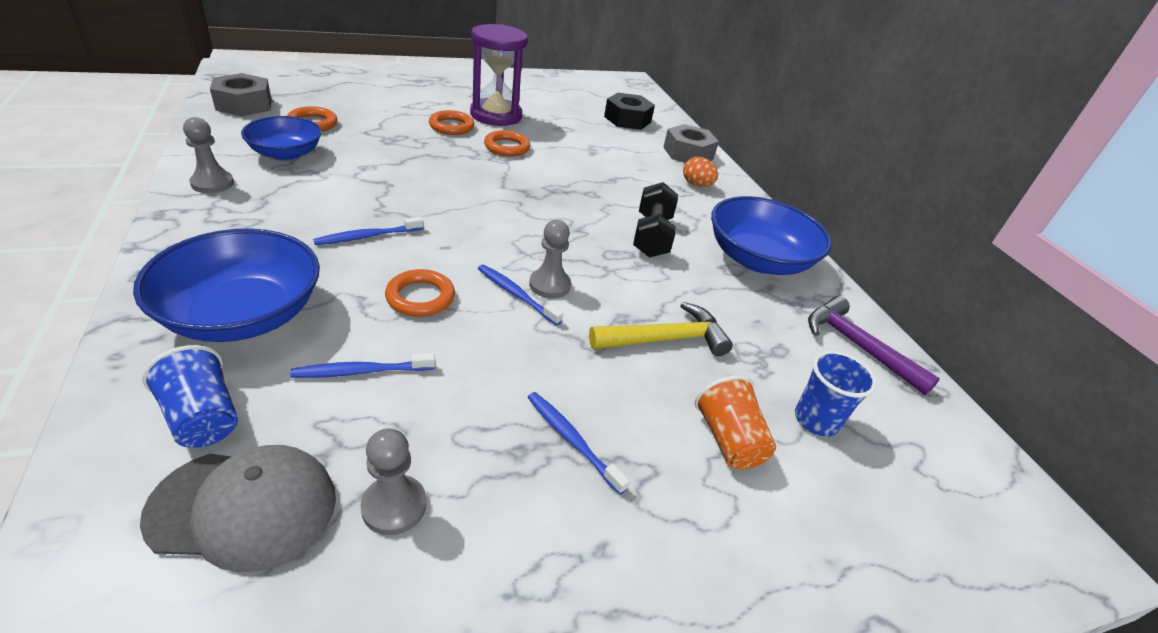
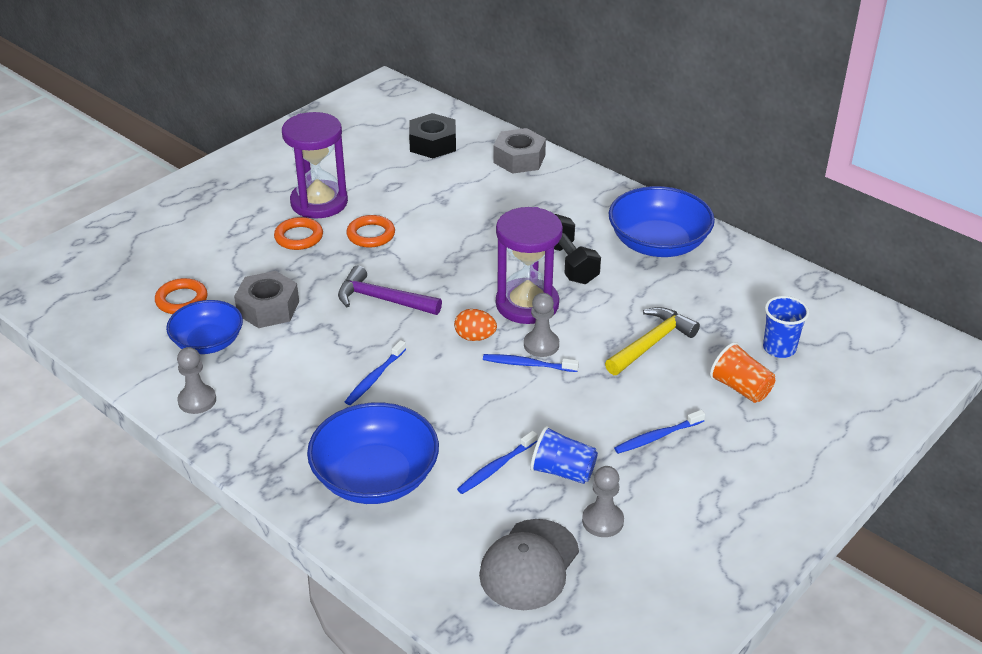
camera: 25 degrees left, 0 degrees up
grey cap [140,445,336,572] -> grey cap turned 150 degrees clockwise [479,519,579,610]
blue cup [142,345,238,448] -> blue cup moved to [530,426,598,484]
grey nut [210,73,272,116] -> grey nut moved to [234,271,299,328]
orange ring [385,269,455,317] -> none
blue toothbrush [528,392,630,495] -> blue toothbrush turned 45 degrees counterclockwise [614,410,705,454]
orange egg [683,157,718,187] -> orange egg moved to [454,309,497,341]
purple hammer [808,296,940,395] -> purple hammer moved to [338,265,442,315]
none -> purple hourglass [496,207,563,324]

